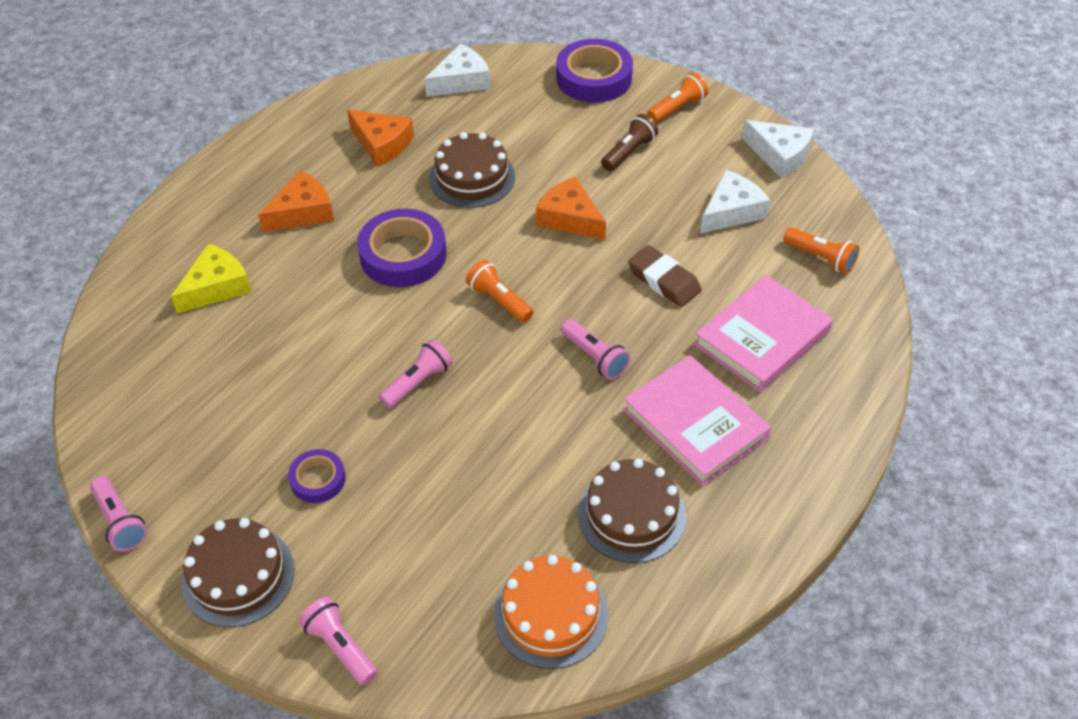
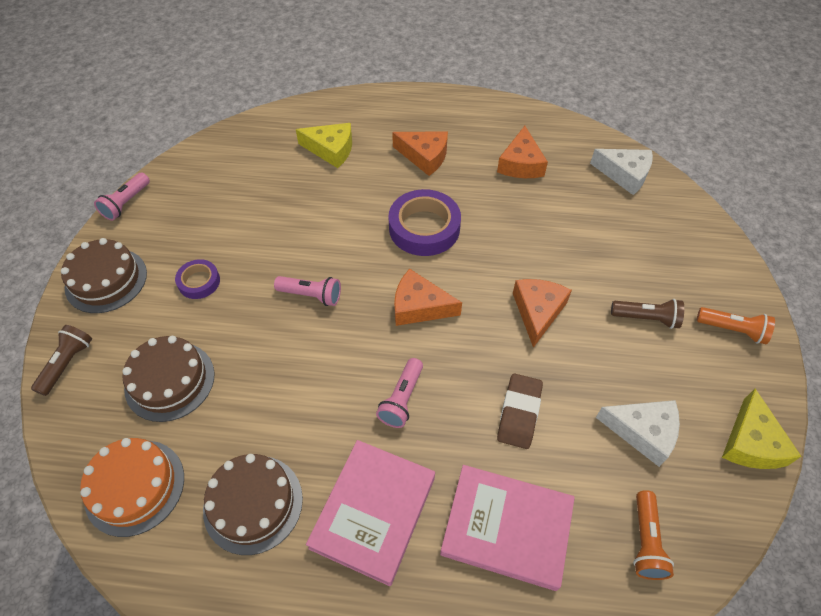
camera: 60 degrees right, 5 degrees up
pink flashlight [299,597,378,685] -> brown flashlight [31,325,92,396]
brown cake [429,132,515,208] -> brown cake moved to [122,336,215,422]
orange flashlight [466,260,534,323] -> orange cheese [394,269,462,326]
purple tape [556,39,633,103] -> none
white cheese [742,120,813,178] -> yellow cheese [722,389,802,469]

